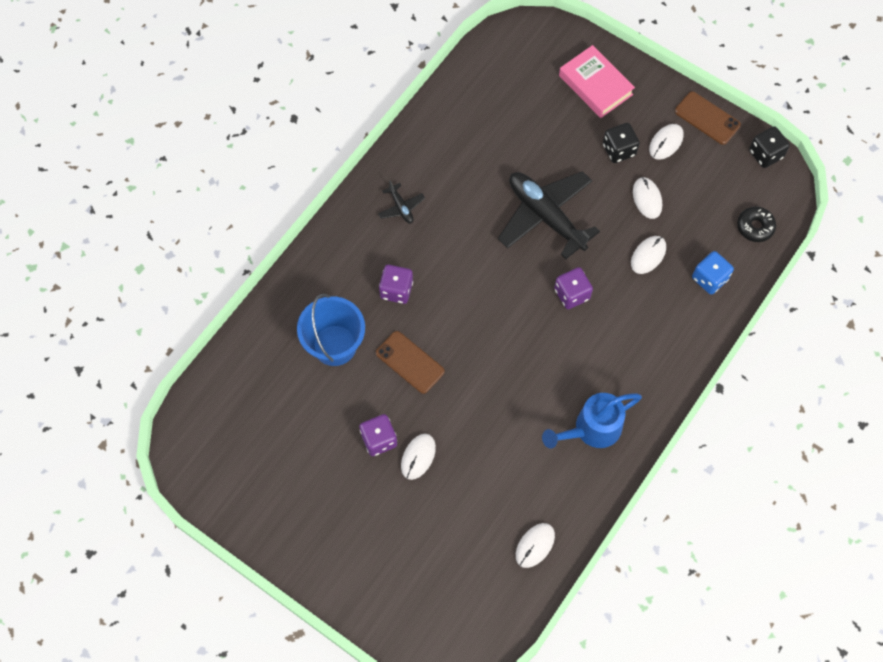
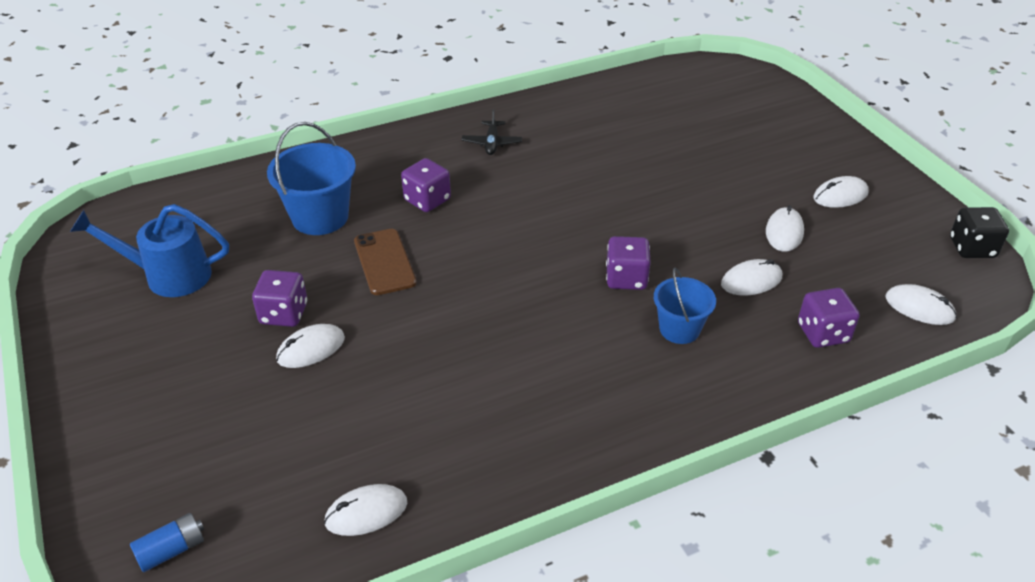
camera: 30 degrees right, 25 degrees down
black plane [498,171,600,259] -> none
blue watering can [542,393,642,449] -> blue watering can moved to [70,204,229,297]
pink book [559,45,635,118] -> none
black dice [603,123,640,163] -> none
brown phone [675,91,741,145] -> none
blue dice [692,251,734,294] -> purple dice [798,288,860,348]
black donut [737,207,776,242] -> white mouse [886,284,957,325]
none -> blue battery [130,513,204,572]
none -> blue bucket [654,267,716,344]

